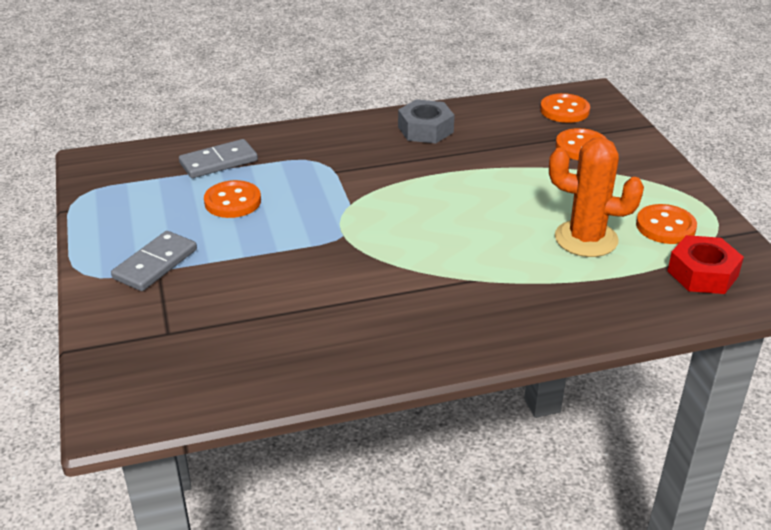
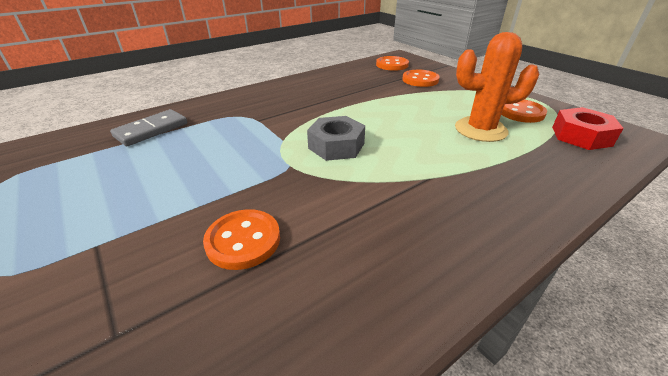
camera: 20 degrees left, 0 degrees up
grey domino [111,231,197,291] -> none
orange button [204,180,261,218] -> orange button moved to [203,209,280,270]
grey nut [398,99,455,143] -> grey nut moved to [307,116,365,161]

